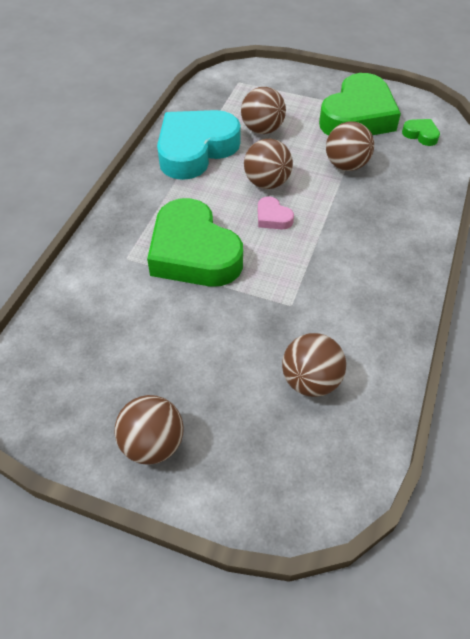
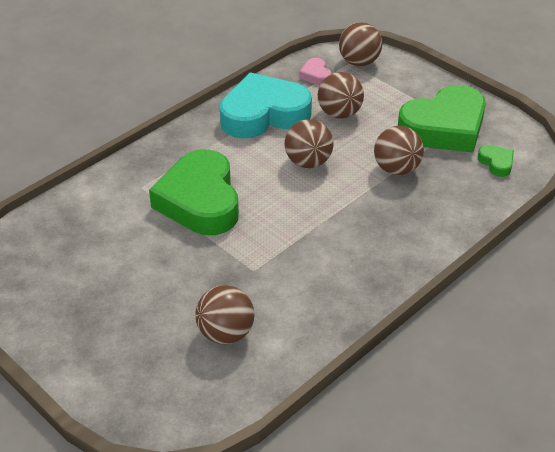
camera: 25 degrees right, 10 degrees down
brown ball [115,395,184,465] -> brown ball moved to [339,22,382,66]
pink heart [258,196,294,229] -> pink heart moved to [299,58,331,85]

